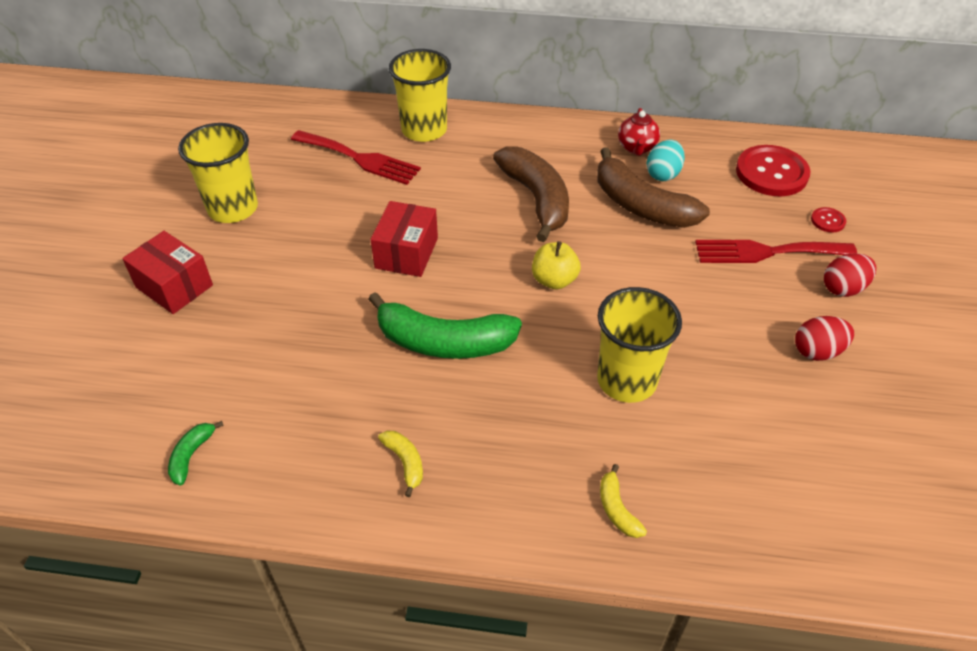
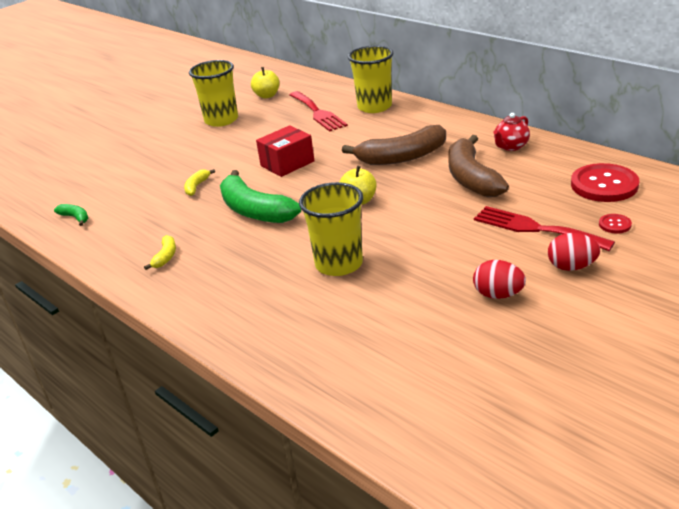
camera: 40 degrees right, 15 degrees down
red box [122,231,213,314] -> none
green banana [168,421,224,485] -> green banana turned 75 degrees clockwise [54,204,88,226]
brown banana [493,147,569,242] -> brown banana turned 60 degrees clockwise [342,125,446,165]
yellow banana [600,464,647,538] -> yellow banana moved to [184,169,215,196]
turquoise egg [646,139,685,181] -> none
none -> yellow apple [251,67,279,98]

